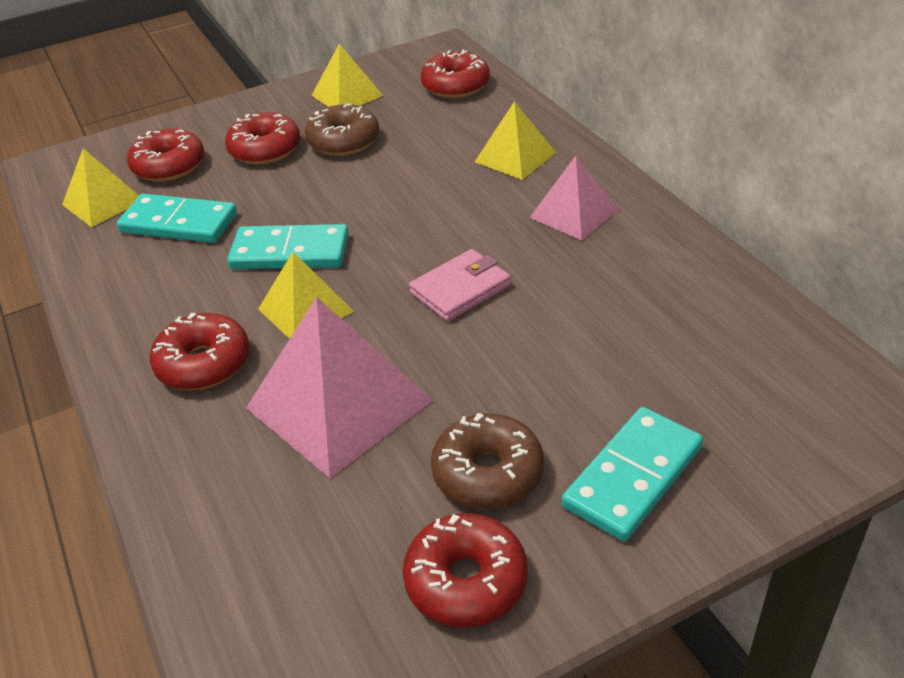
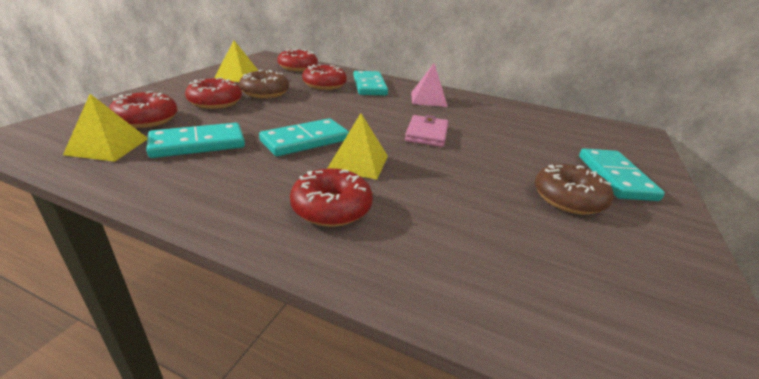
camera: 45 degrees left, 10 degrees down
pink pyramid [246,297,434,478] -> none
red donut [403,513,528,627] -> red donut moved to [302,64,347,90]
yellow pyramid [475,102,557,180] -> turquoise domino [353,71,388,95]

